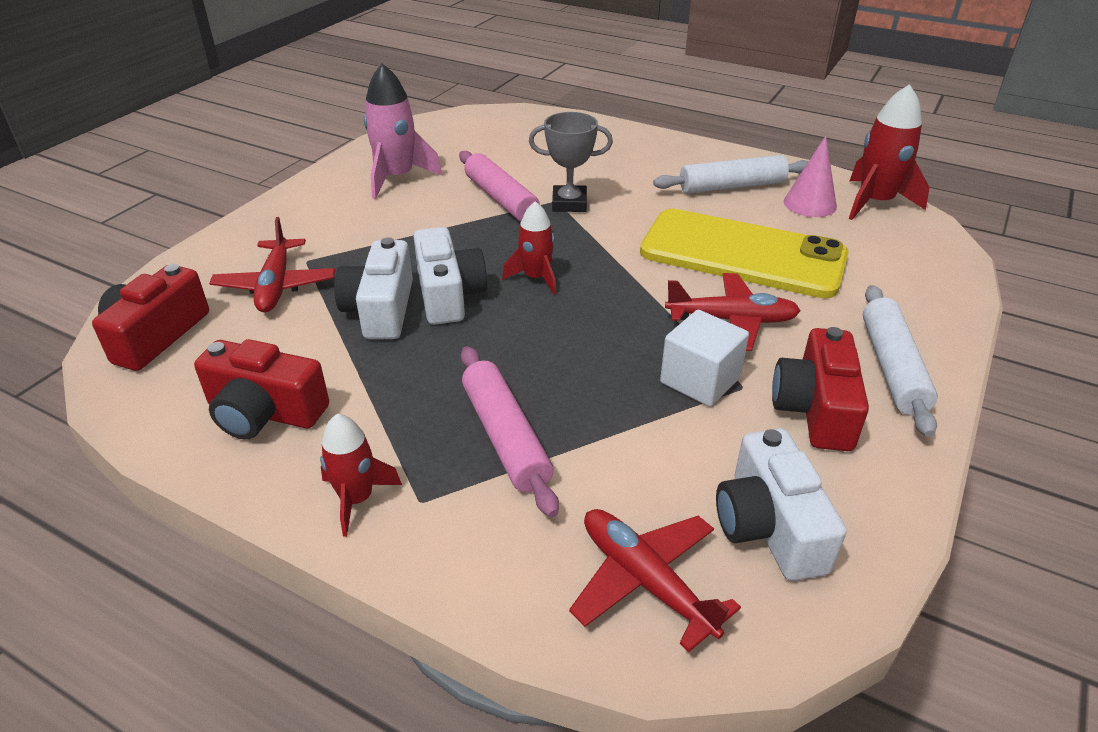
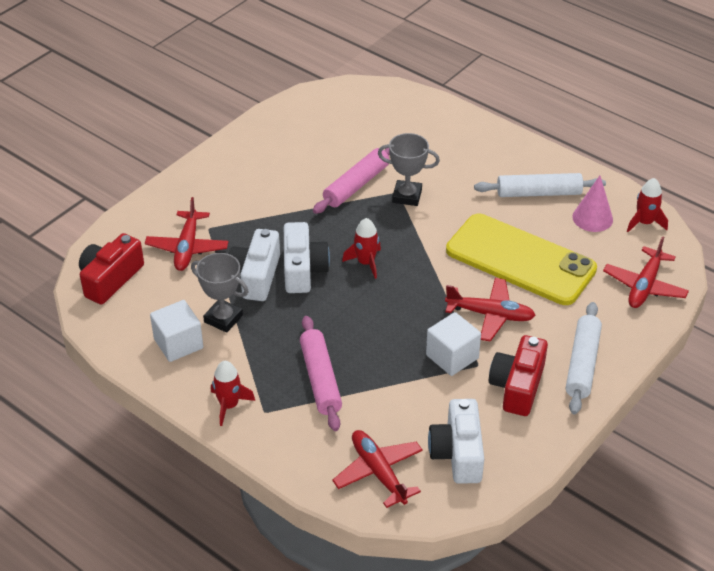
camera: 10 degrees right, 5 degrees up
red camera [194,339,329,440] -> white cube [150,300,203,362]
pink rocket [364,63,443,199] -> none
pink rolling pin [459,151,540,221] -> pink rolling pin turned 60 degrees clockwise [313,148,390,214]
red rocket [849,84,929,220] -> red rocket [627,178,668,232], size x0.63
none -> grey trophy [191,253,248,333]
none -> red plane [603,236,689,308]

